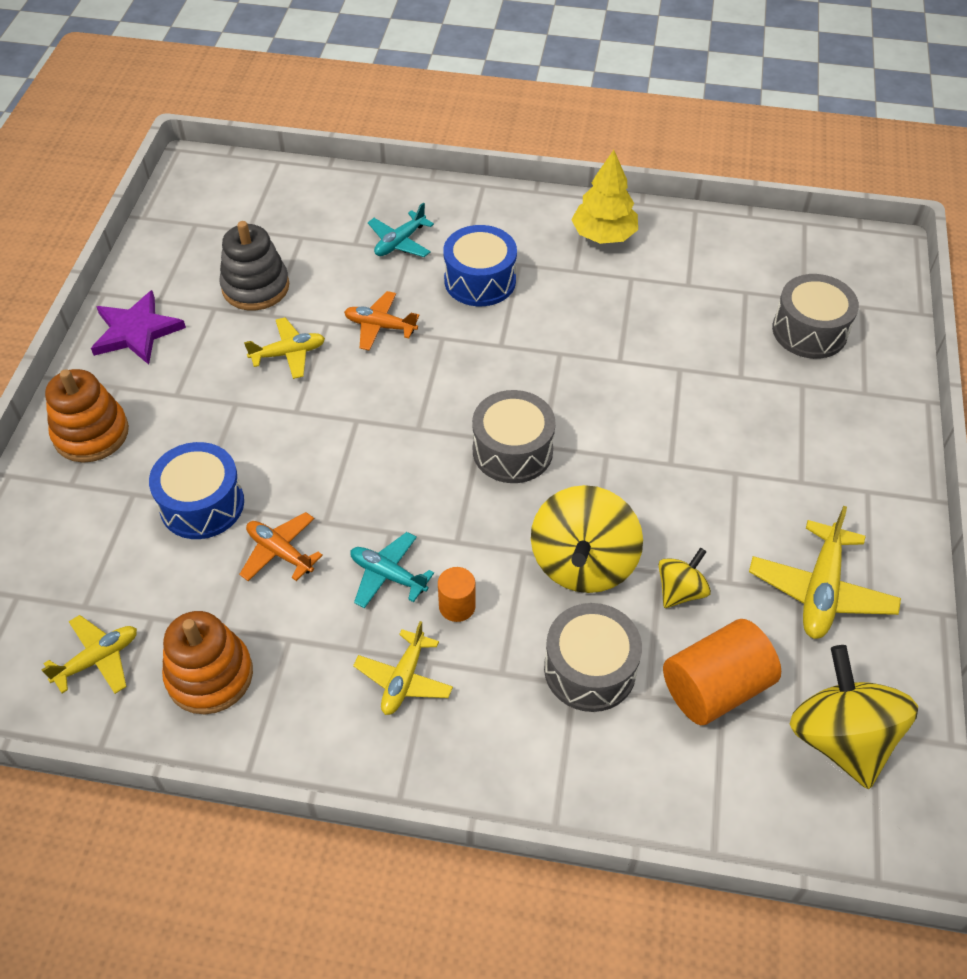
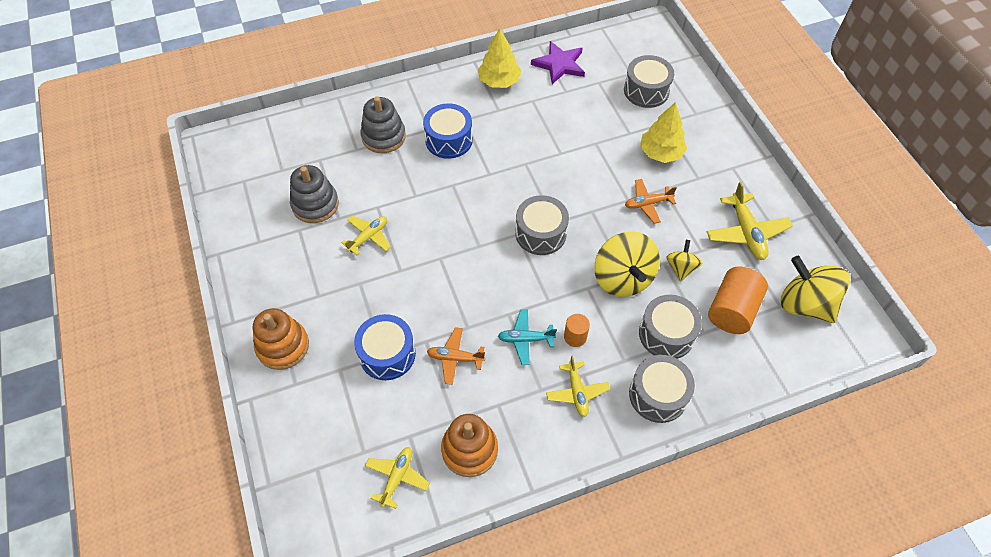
camera: 30 degrees left, 5 degrees up
purple star [91,290,186,365] -> purple star moved to [531,41,585,84]
orange plane [344,291,419,351] -> orange plane moved to [625,179,677,224]
turquoise plane [368,202,434,257] -> grey stacking toy [360,96,406,153]
none -> grey drum [629,355,695,423]
none -> yellow tree [640,102,687,163]

